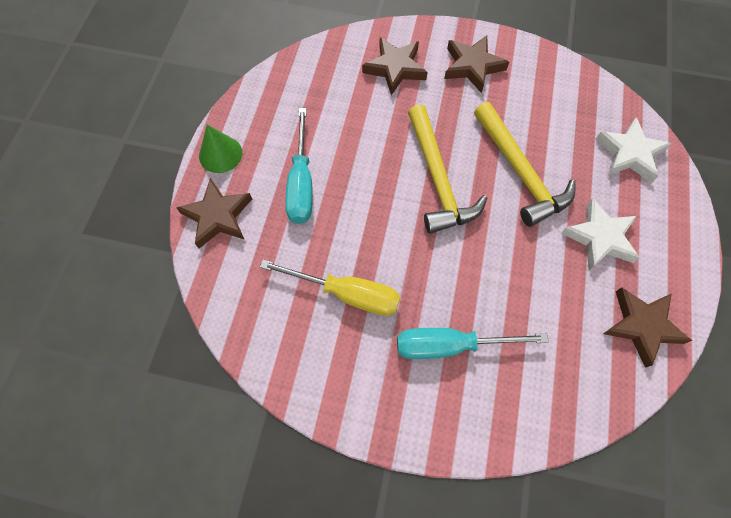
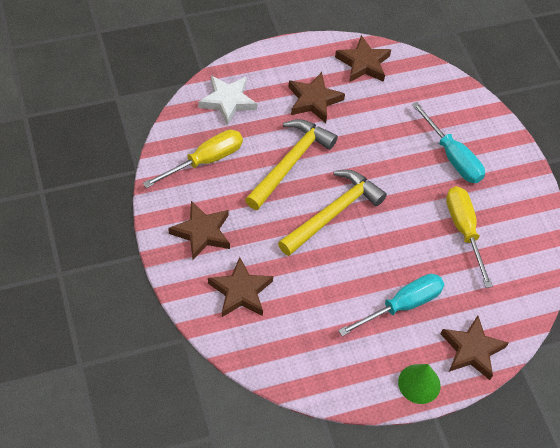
camera: 125 degrees left, 10 degrees down
white star [561,198,640,270] -> brown star [288,72,345,123]
none -> yellow screwdriver [143,129,243,188]

